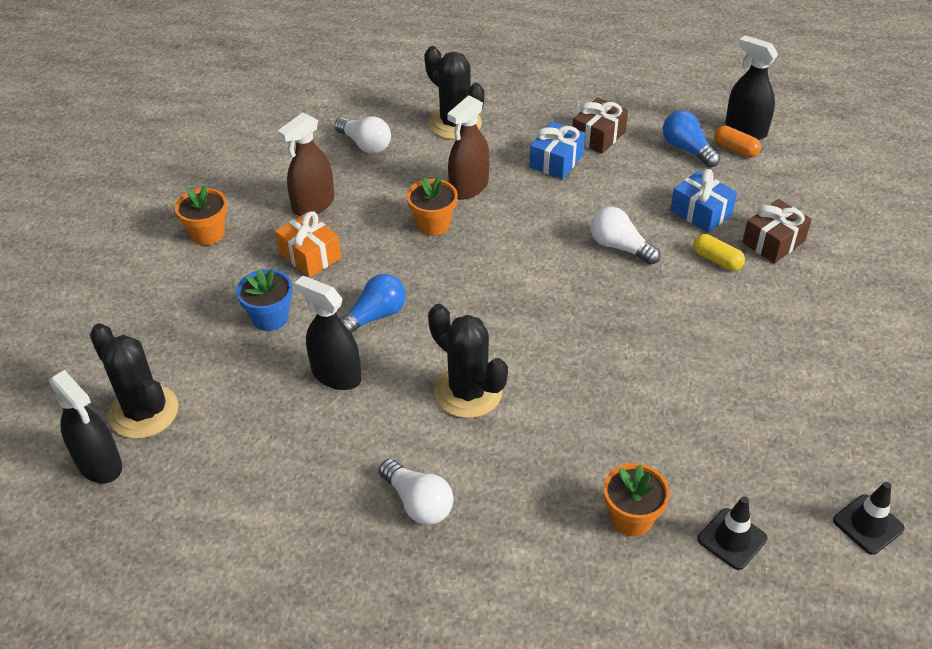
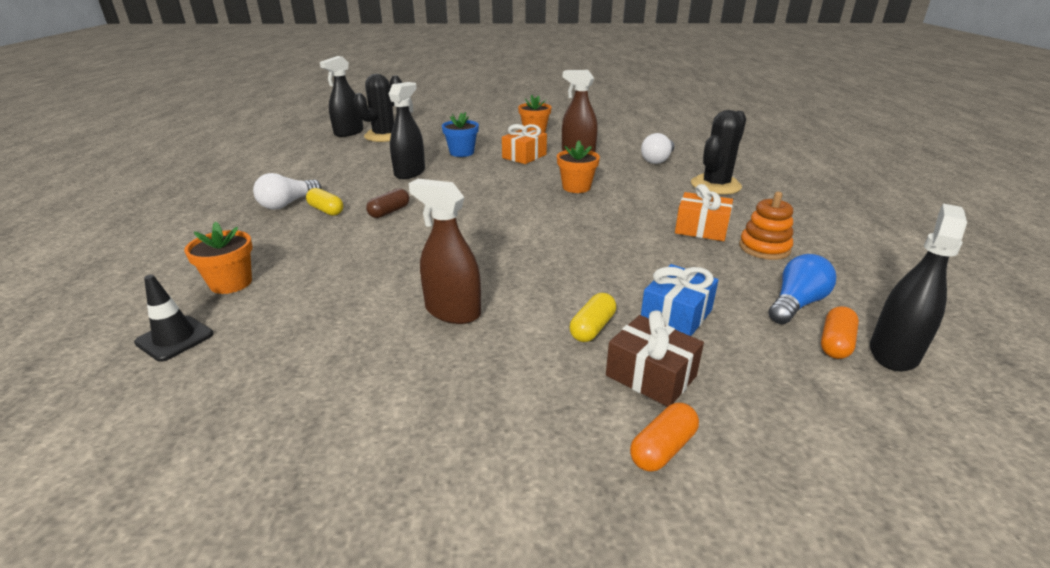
camera: 80 degrees right, 15 degrees down
blue light bulb [340,274,406,334] -> none
black cactus [428,304,508,418] -> brown capsule [366,188,409,218]
brown spray bottle [447,96,490,200] -> brown spray bottle moved to [409,179,481,324]
blue gift [529,121,585,179] -> orange gift [675,184,733,241]
brown gift [572,97,628,154] -> orange stacking toy [739,192,793,260]
white light bulb [591,207,661,265] -> none
black traffic cone [833,482,905,555] -> none
none -> yellow capsule [306,188,343,216]
none -> orange capsule [630,403,699,472]

